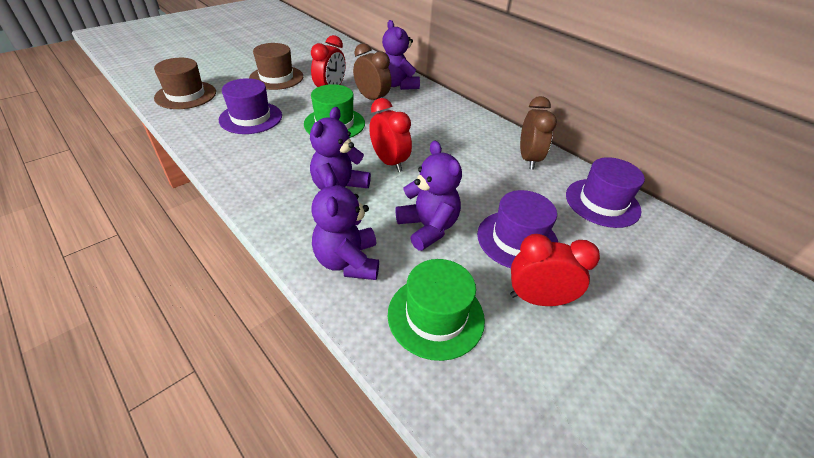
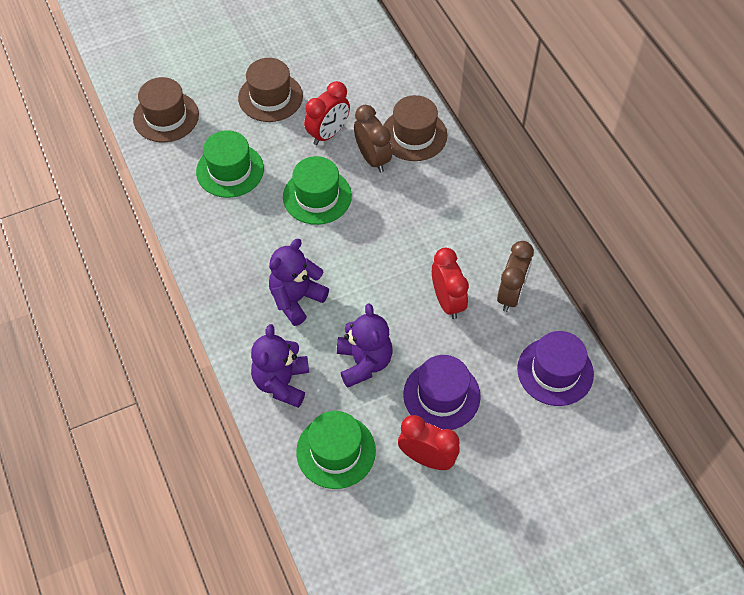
camera: 20 degrees right, 15 degrees up
purple hat [219,78,282,134] -> green hat [196,130,264,198]
red clock [369,98,412,172] -> red clock moved to [432,248,469,319]
purple teddy bear [382,20,420,90] -> brown hat [383,95,447,161]

